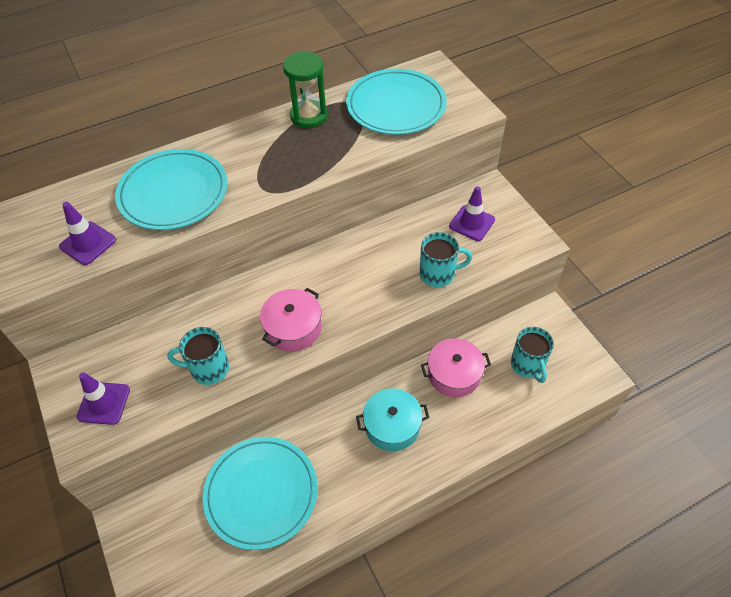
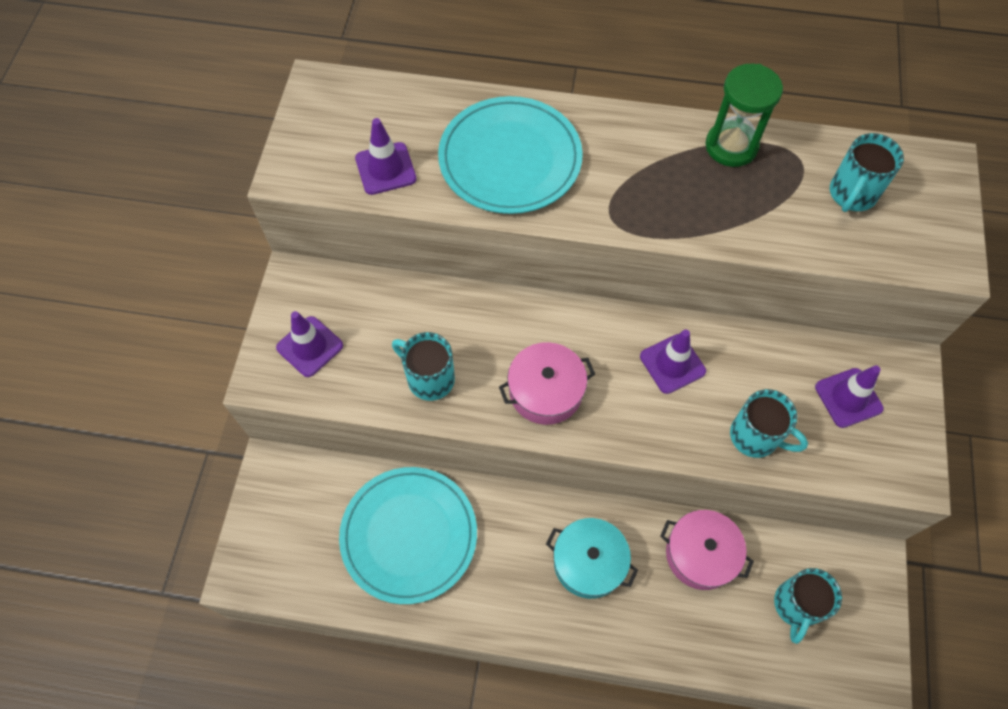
camera: 35 degrees right, 10 degrees up
turquoise plate [346,69,447,135] -> turquoise mug [830,133,904,212]
none -> purple traffic cone [640,329,706,394]

